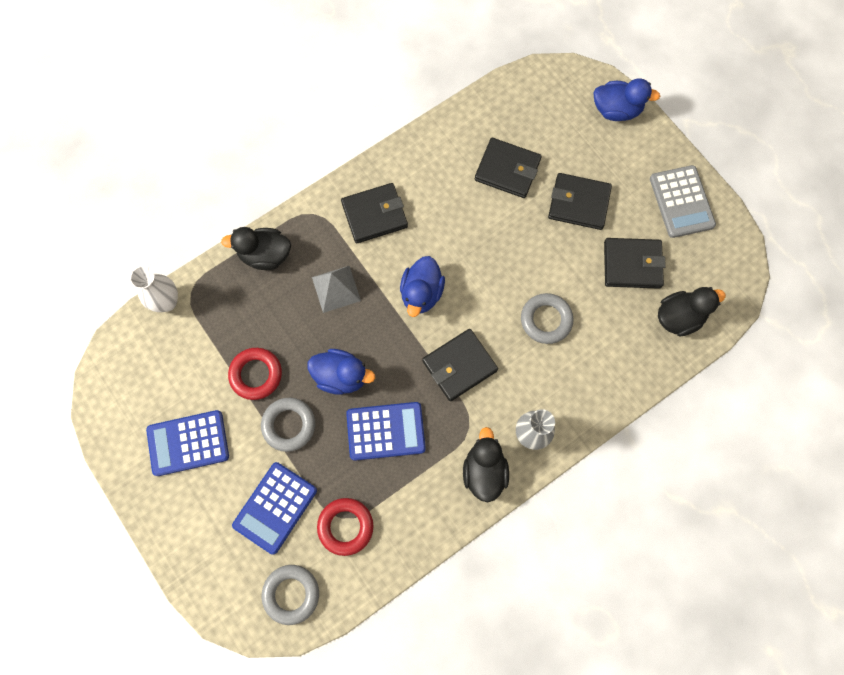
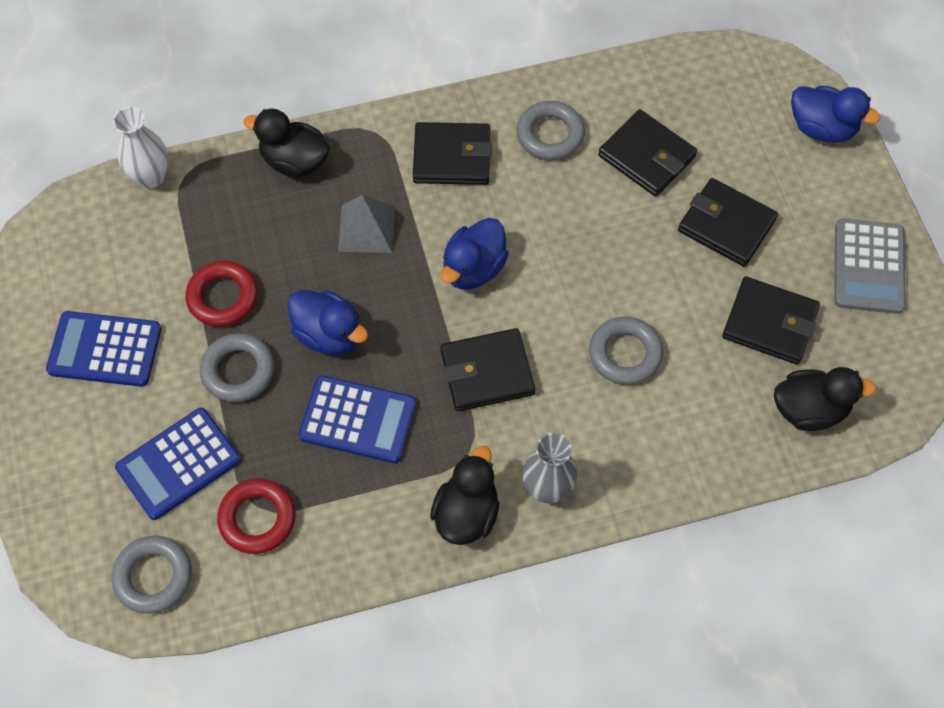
camera: 20 degrees right, 10 degrees down
none -> grey ring [516,101,585,160]

